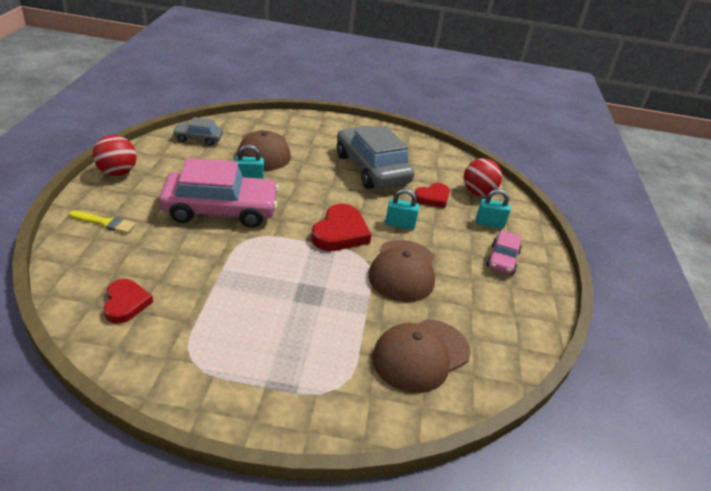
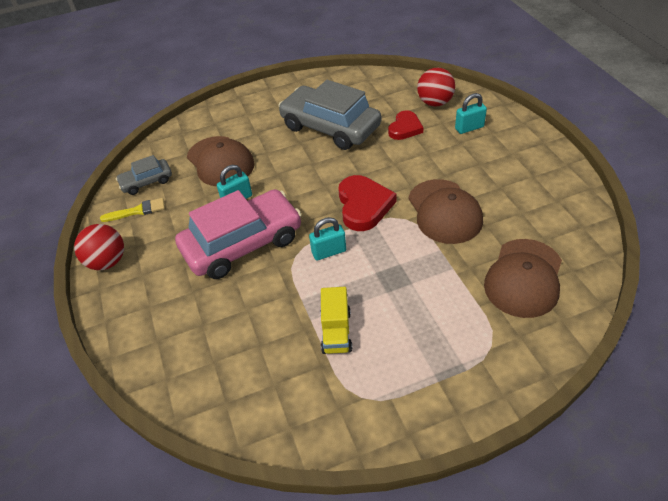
camera: 20 degrees left, 10 degrees up
yellow brush [69,210,136,234] -> yellow brush moved to [100,198,165,222]
red heart [104,279,153,324] -> none
turquoise padlock [385,189,419,230] -> turquoise padlock moved to [309,217,346,261]
pink car [486,230,522,275] -> none
none -> yellow truck [321,287,352,354]

